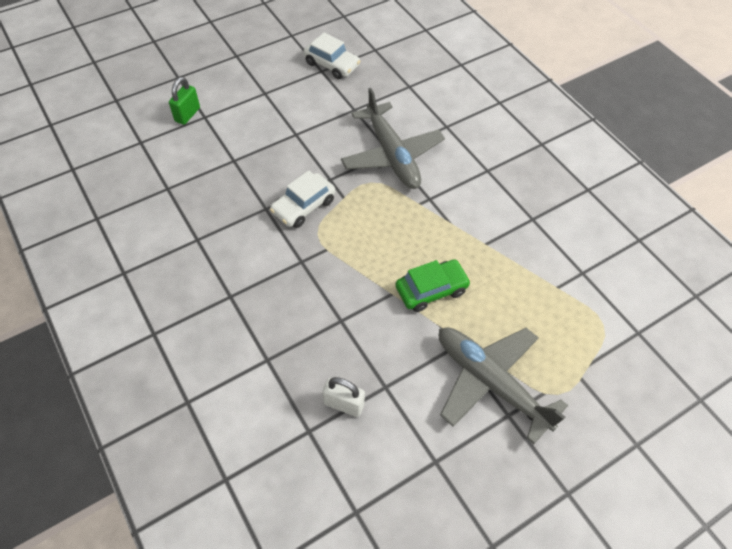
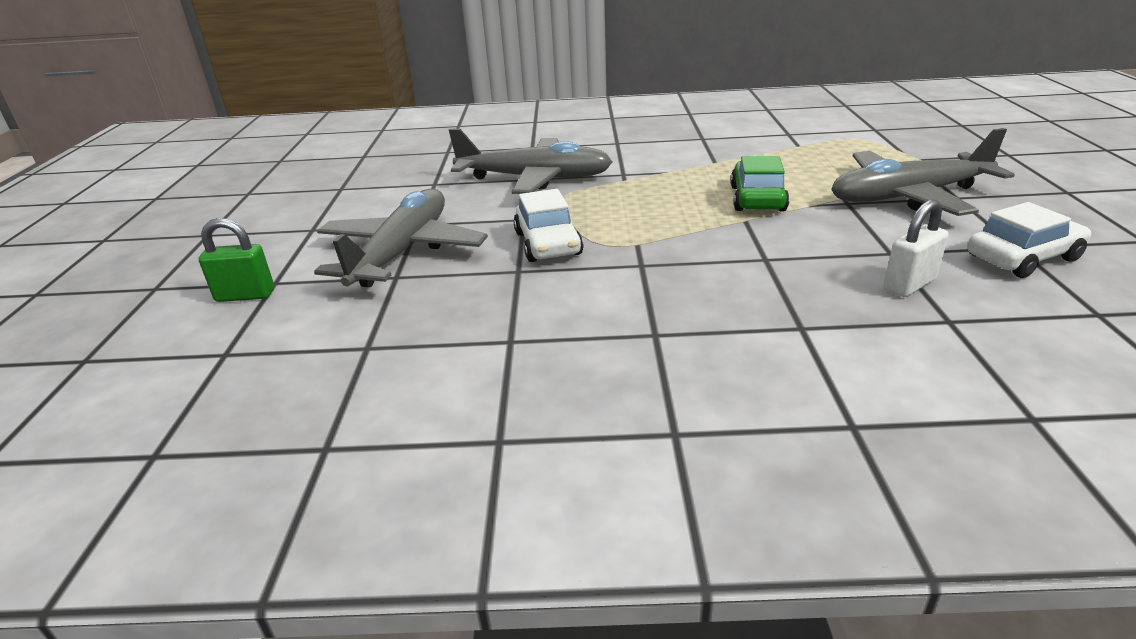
camera: 55 degrees left, 25 degrees down
green padlock [169,77,200,125] -> green padlock turned 60 degrees counterclockwise [199,218,274,302]
white car [303,33,361,79] -> white car moved to [967,202,1091,278]
none -> grey plane [314,188,488,288]

